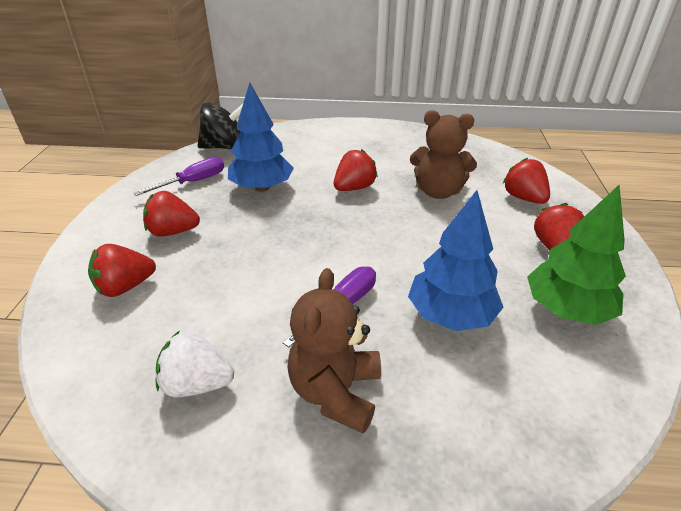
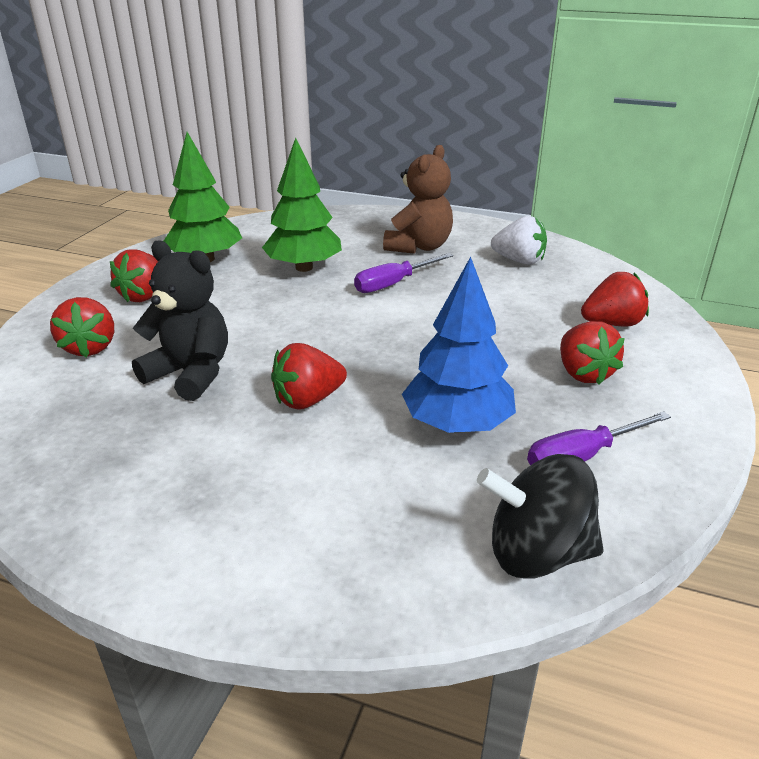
camera: 165 degrees left, 5 degrees down
red strawberry [143,191,200,237] -> red strawberry turned 60 degrees clockwise [560,321,625,385]
blue tree [408,190,503,331] -> green tree [262,138,342,272]
brown teddy bear [410,110,477,199] -> black teddy bear [132,240,228,401]

